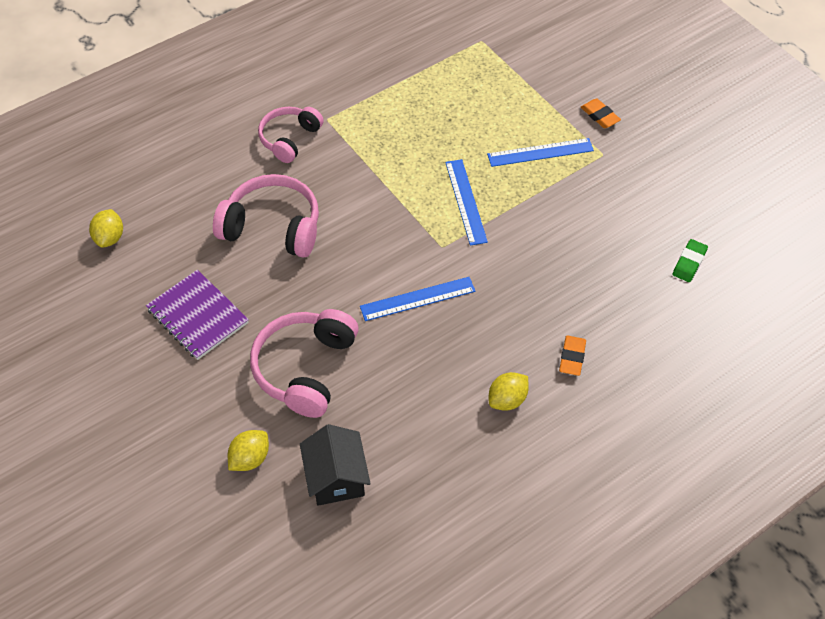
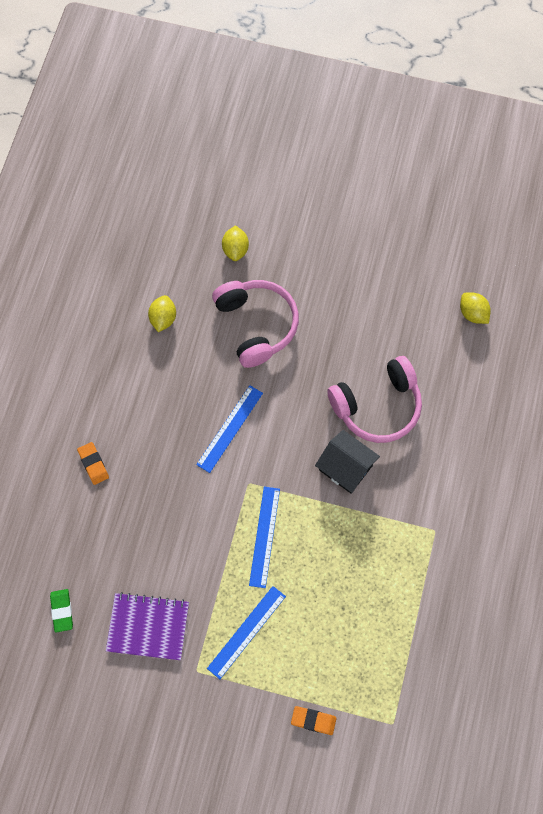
camera: 140 degrees right, 15 degrees up
purple notebook [146,270,249,360] -> purple notebook moved to [106,592,189,660]
pink headphones [258,107,324,163] -> none
black house [300,424,371,506] -> black house moved to [315,430,380,493]
blue ruler [445,159,488,246] -> blue ruler turned 60 degrees clockwise [249,487,280,588]
yellow lemon [489,372,529,411] -> yellow lemon moved to [148,295,176,332]
orange eraser [581,99,621,128] -> orange eraser moved to [291,706,337,735]

